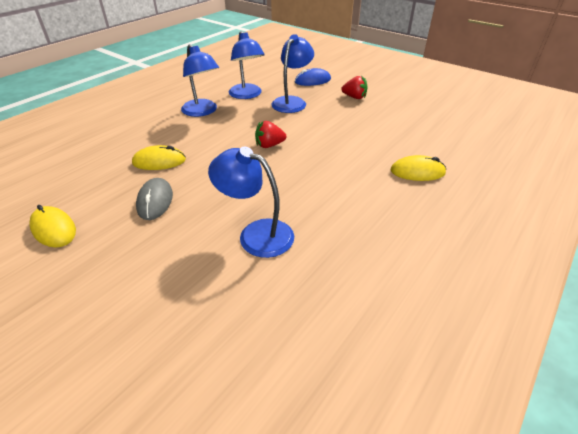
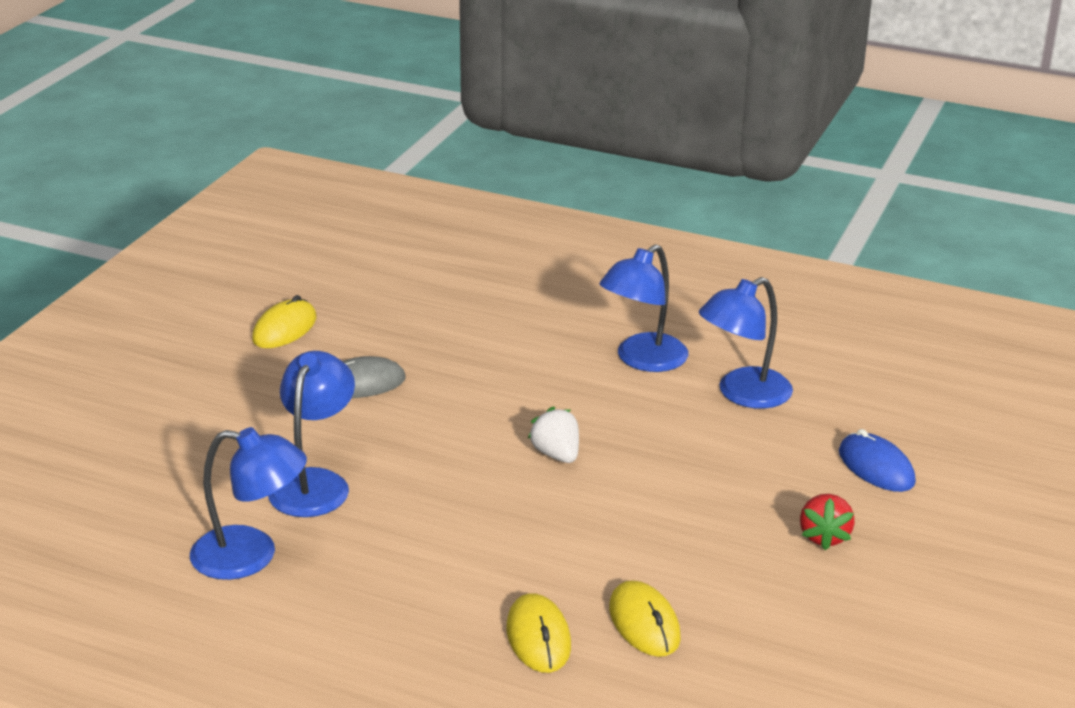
camera: 75 degrees right, 10 degrees down
yellow mouse [132,145,186,170] -> yellow mouse moved to [609,581,681,657]
red strawberry [255,121,286,148] -> white strawberry [528,407,579,463]
blue lamp [271,34,314,113] -> blue lamp moved to [190,427,307,580]

